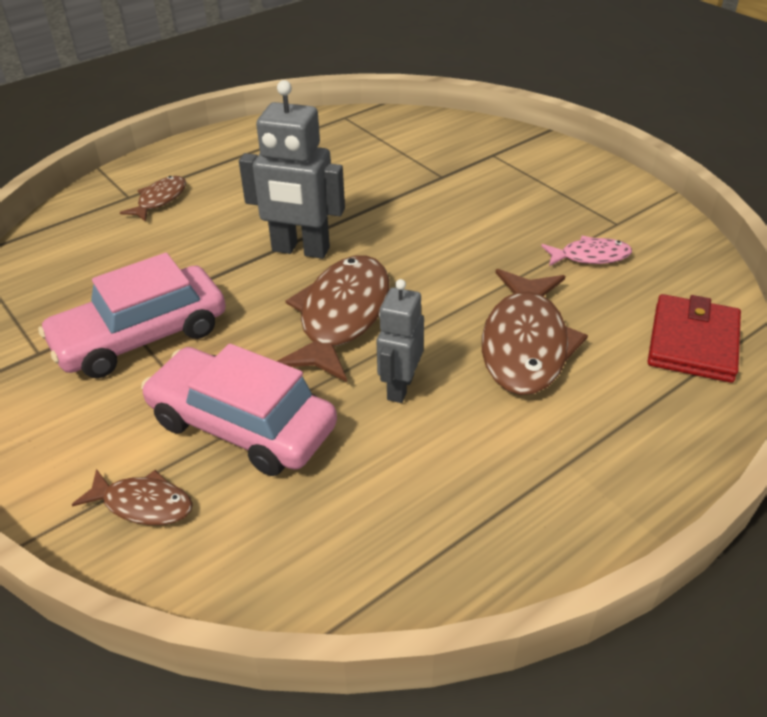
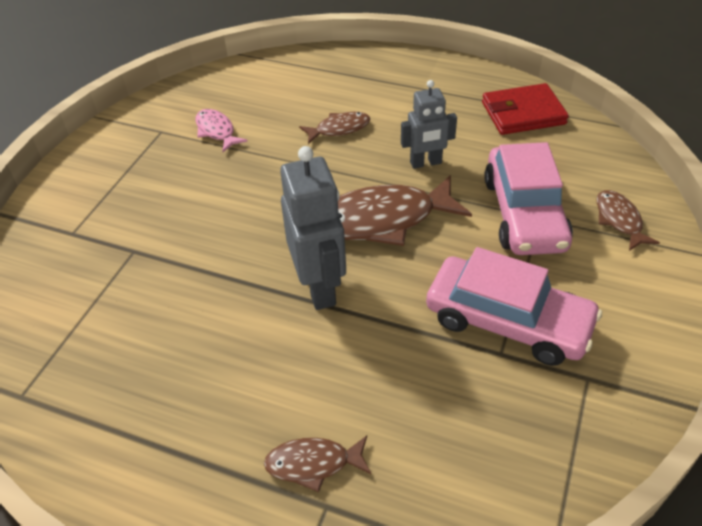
camera: 120 degrees left, 5 degrees up
brown fish [482,269,588,395] -> brown fish [299,112,370,144], size x0.53
red wallet [647,294,741,383] -> red wallet moved to [482,83,569,135]

